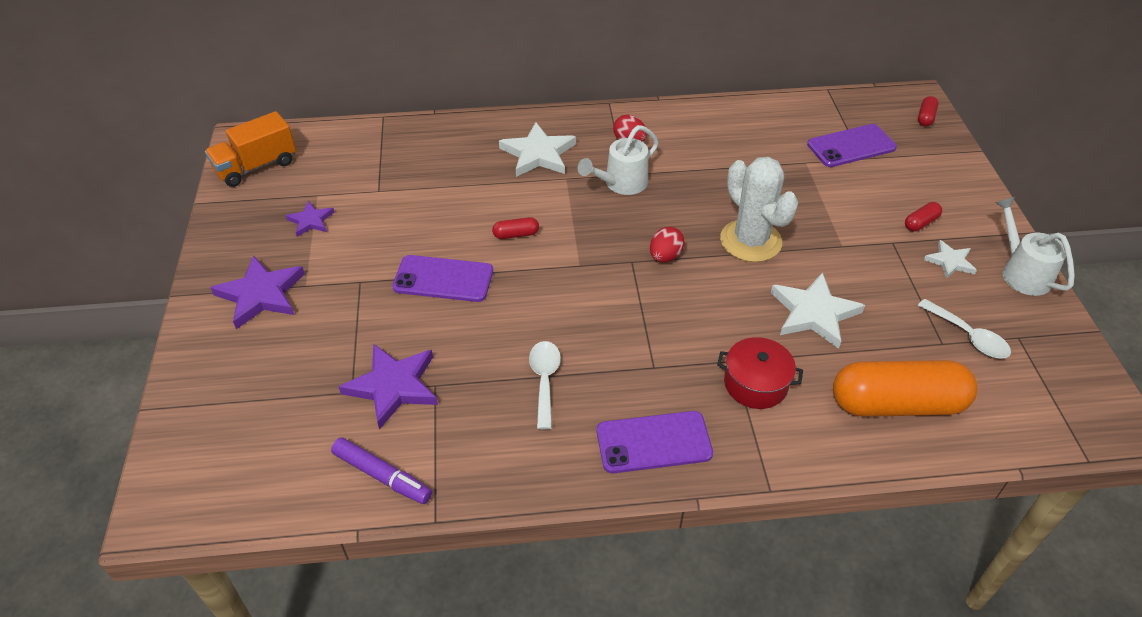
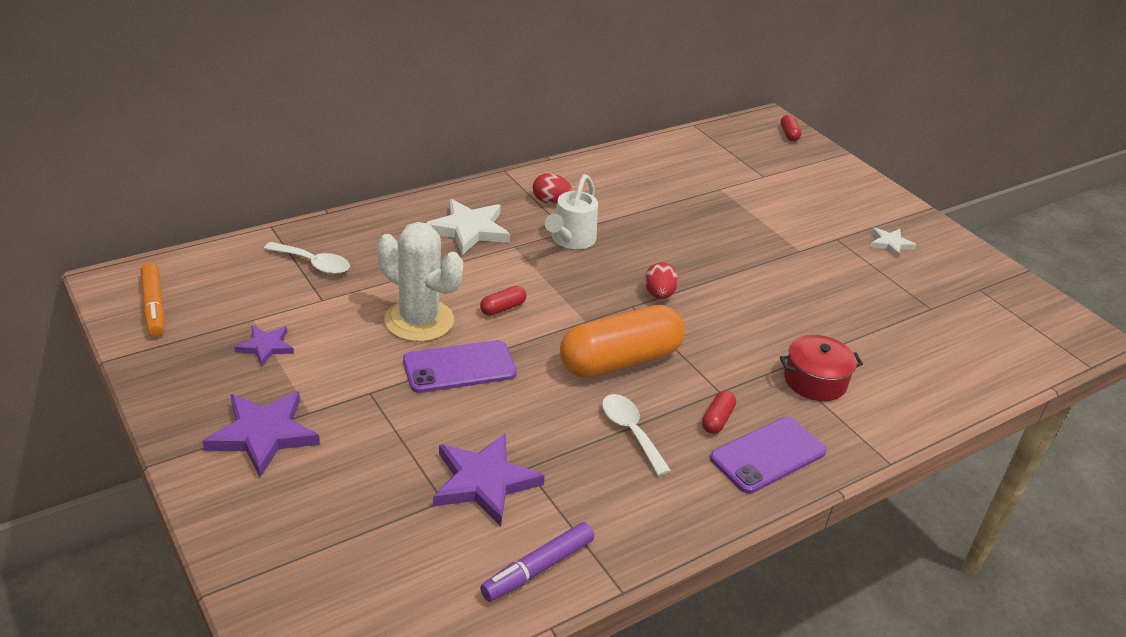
camera: 30 degrees left, 10 degrees down
orange truck [205,111,296,187] -> orange marker [141,263,165,337]
purple marker [331,437,432,504] -> purple marker turned 135 degrees clockwise [480,522,594,602]
white cactus [720,157,798,262] -> white cactus moved to [377,222,463,342]
white star [771,272,865,349] -> none
purple phone [807,124,897,167] -> none
orange capsule [833,360,977,417] -> orange capsule moved to [560,305,685,378]
red capsule [905,202,942,232] -> red capsule moved to [702,391,736,434]
white spoon [918,299,1011,359] -> white spoon moved to [264,242,350,274]
white watering can [995,197,1075,296] -> none

